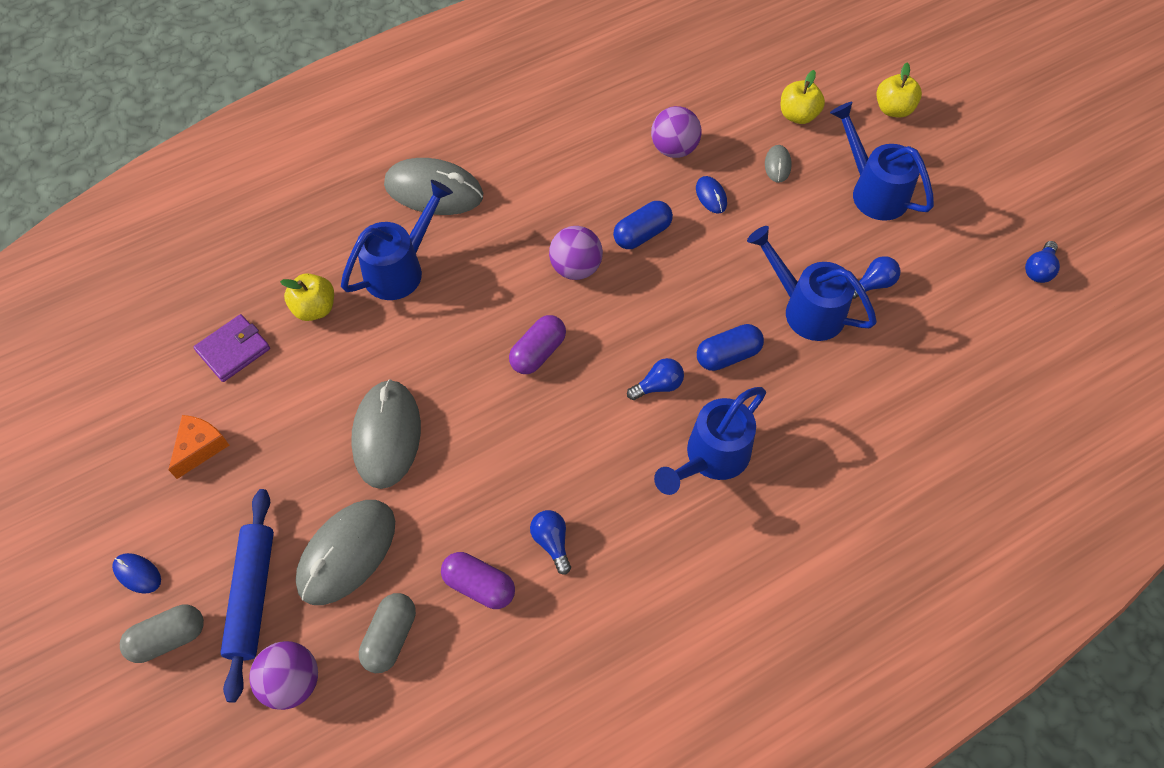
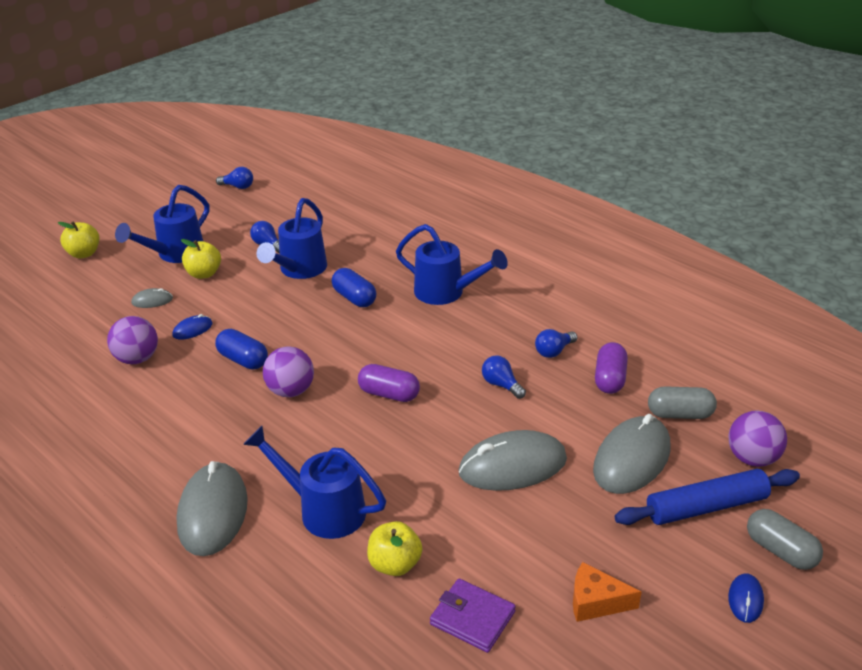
camera: 105 degrees left, 25 degrees down
grey mouse [296,500,395,605] -> grey mouse turned 75 degrees counterclockwise [593,414,670,494]
blue light bulb [627,358,684,400] -> blue light bulb moved to [482,355,526,399]
yellow apple [781,70,825,124] -> yellow apple moved to [181,239,221,279]

